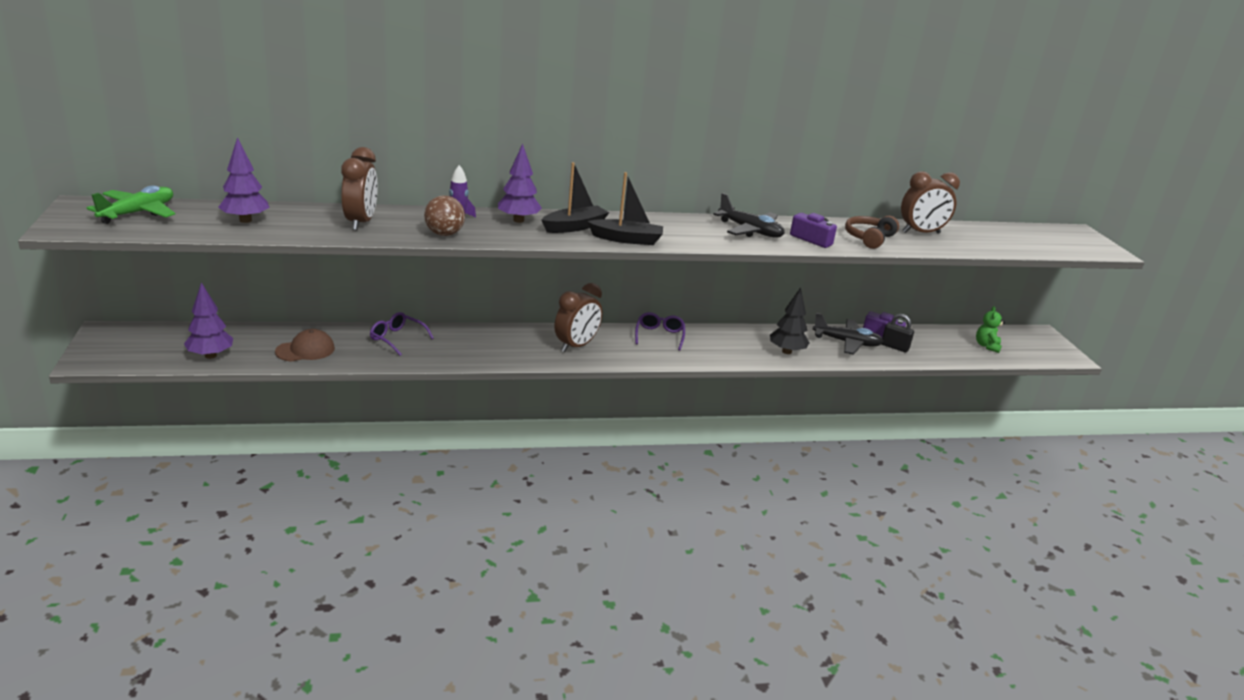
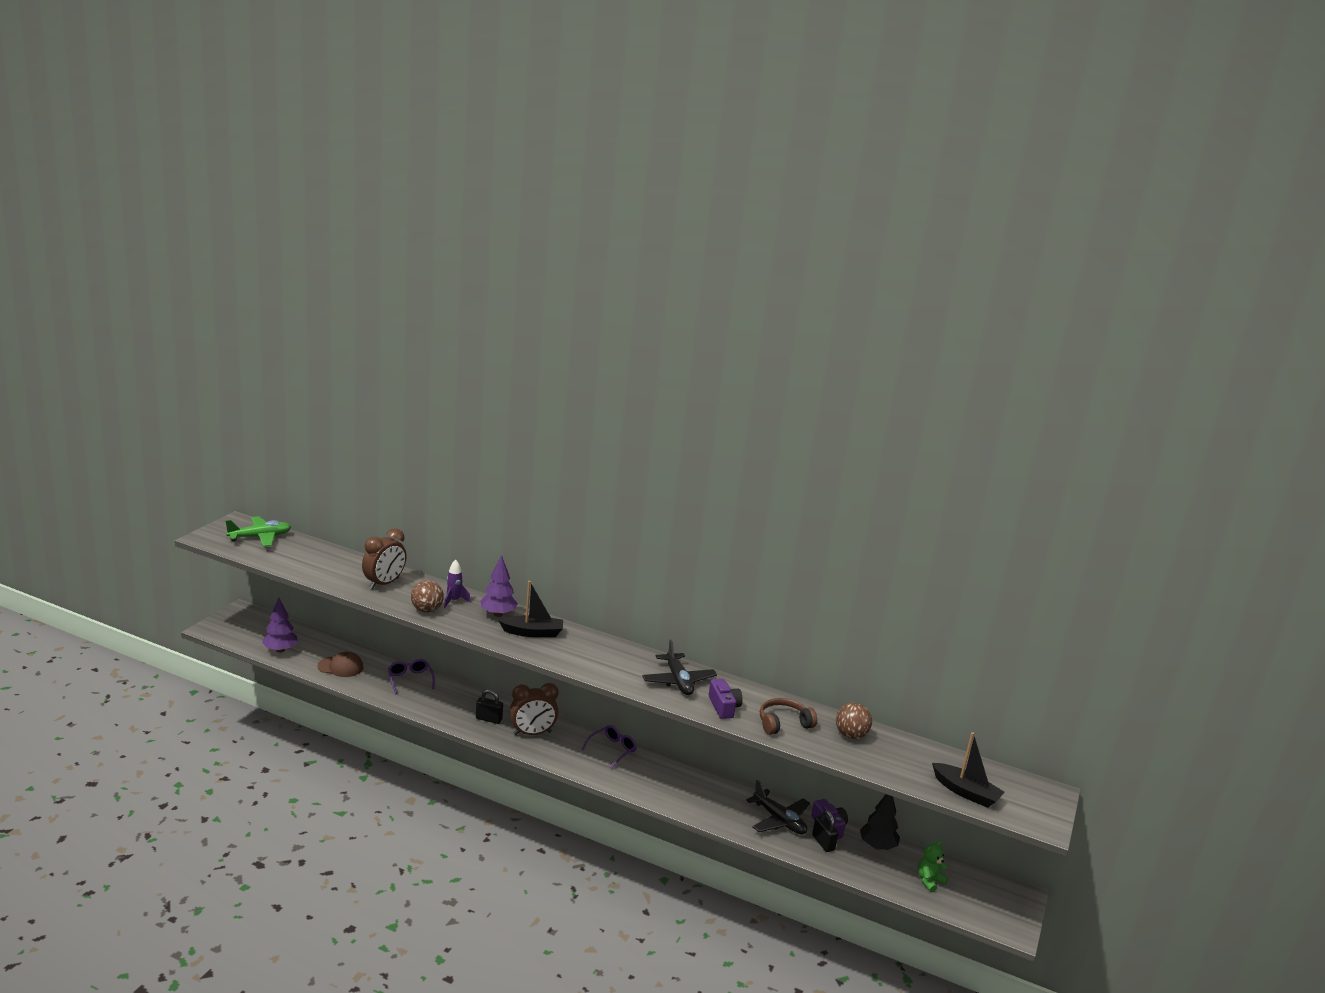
camera: 35 degrees right, 5 degrees down
purple tree [218,137,270,223] -> none
black boat [587,172,663,245] -> black boat moved to [932,732,1005,808]
black tree [770,287,809,354] -> black tree moved to [860,794,900,850]
brown clock [901,172,960,234] -> brown ball [836,703,872,739]
none -> black padlock [476,690,503,724]

